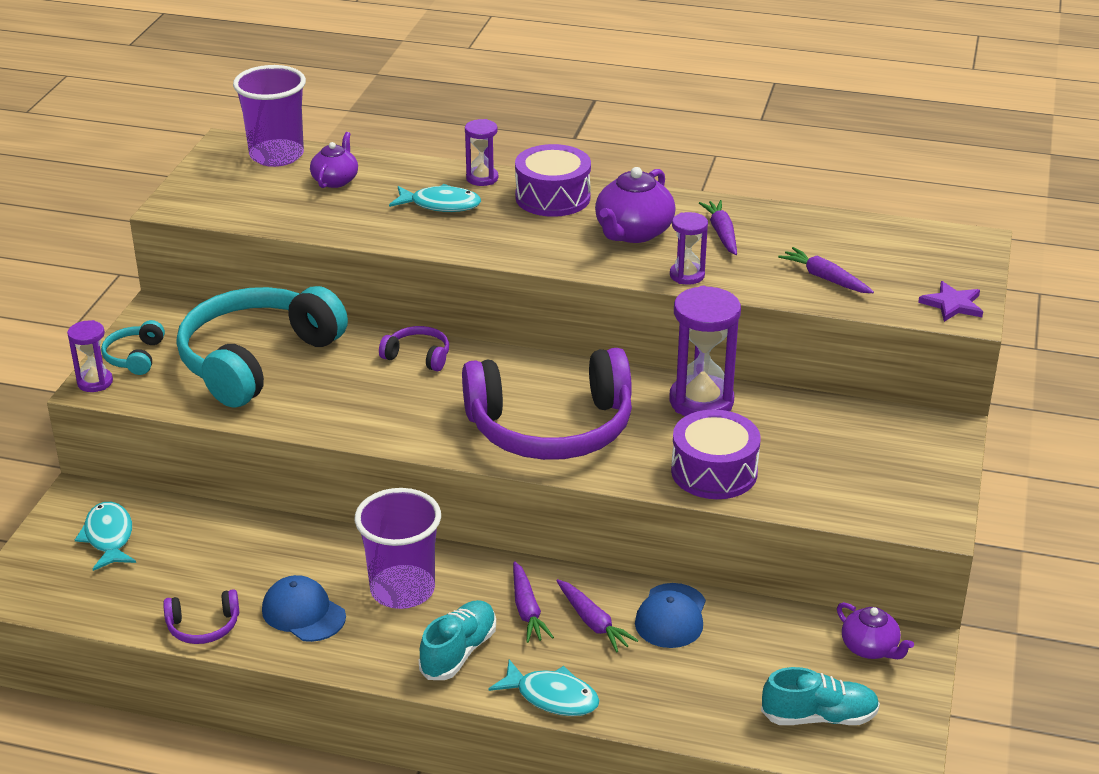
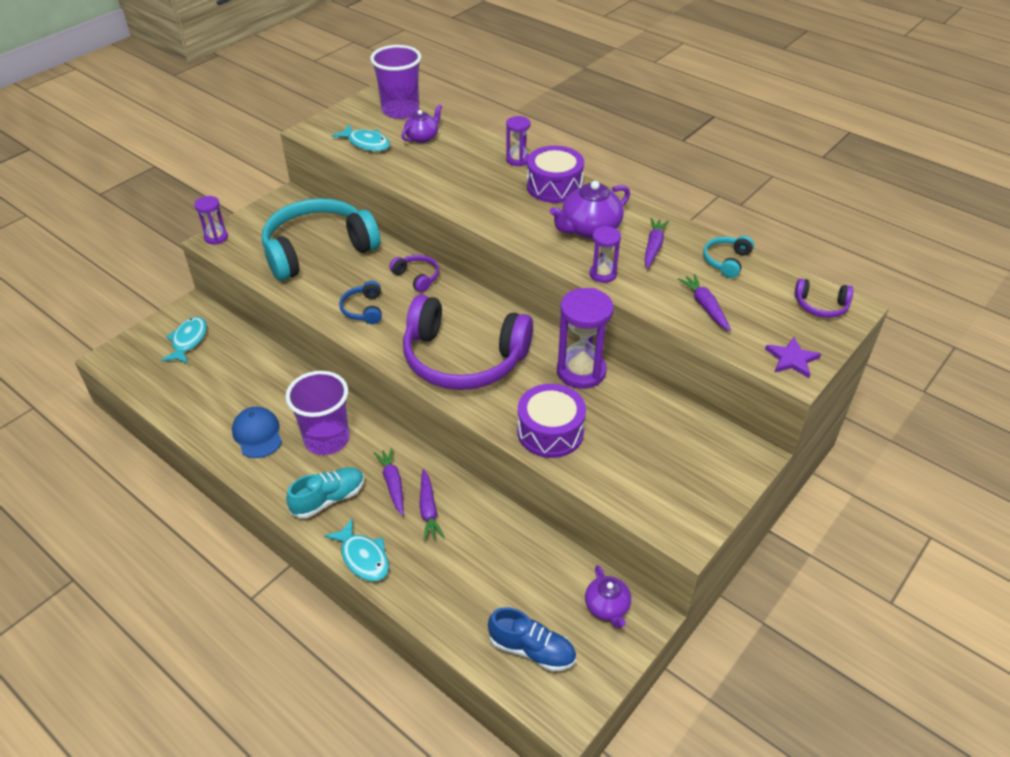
camera: 25 degrees right, 10 degrees up
turquoise headphones [101,320,165,375] -> turquoise headphones moved to [703,236,754,278]
purple headphones [163,589,239,644] -> purple headphones moved to [795,278,853,318]
turquoise fish [389,184,481,212] -> turquoise fish moved to [332,124,390,151]
purple carrot [513,561,554,643] -> purple carrot turned 150 degrees clockwise [374,448,404,516]
blue cap [635,583,706,648] -> none
turquoise shoe [761,667,880,725] -> blue shoe [488,607,576,672]
none -> blue headphones [339,281,382,324]

